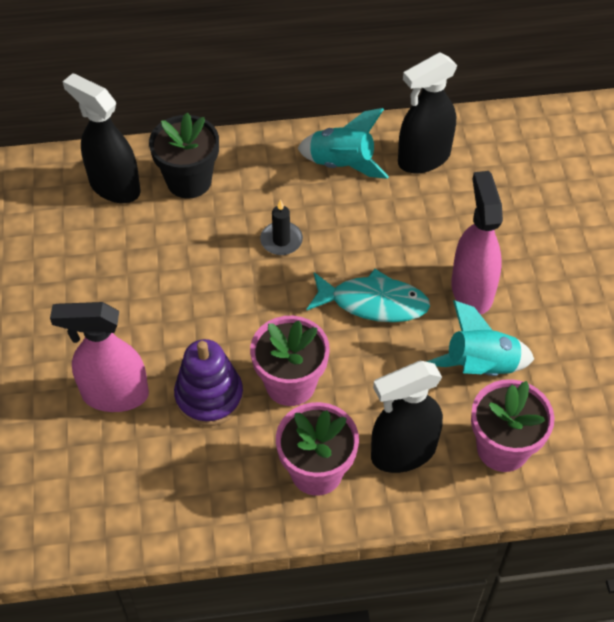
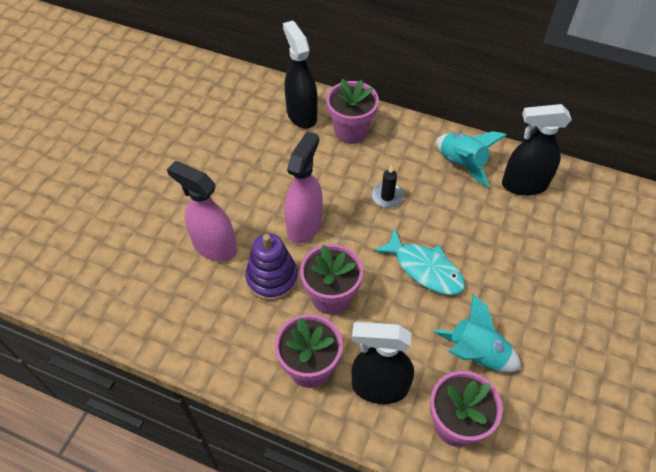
camera: 30 degrees right, 0 degrees up
black flower pot [149,112,219,199] -> pink flower pot [326,79,379,144]
pink spray bottle [451,171,503,314] -> pink spray bottle moved to [284,131,323,244]

